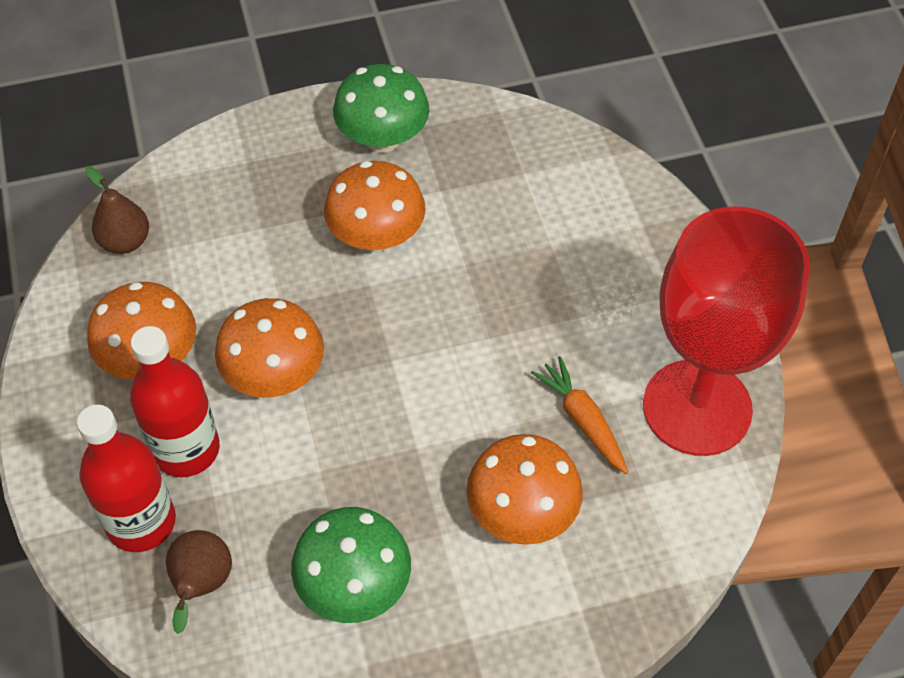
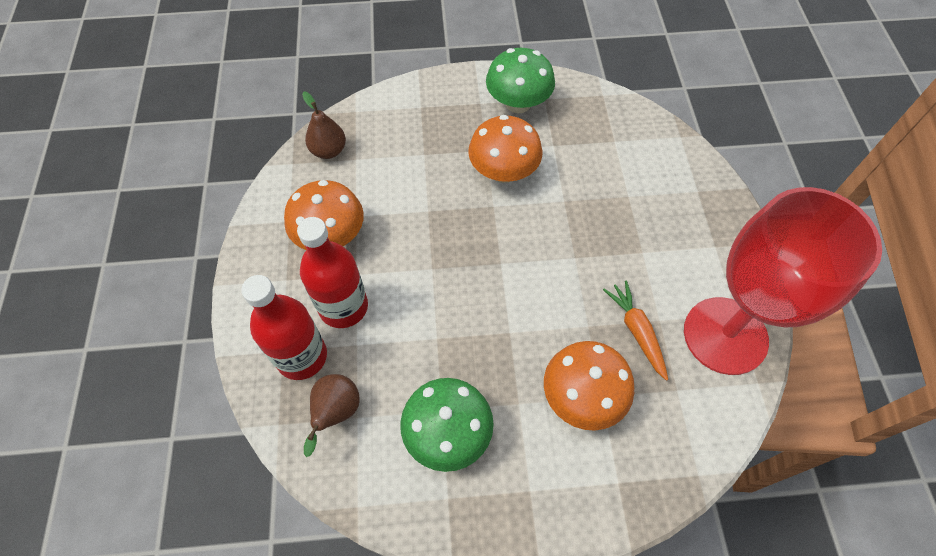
camera: 10 degrees right, 5 degrees up
orange mushroom [215,298,324,397] -> none

